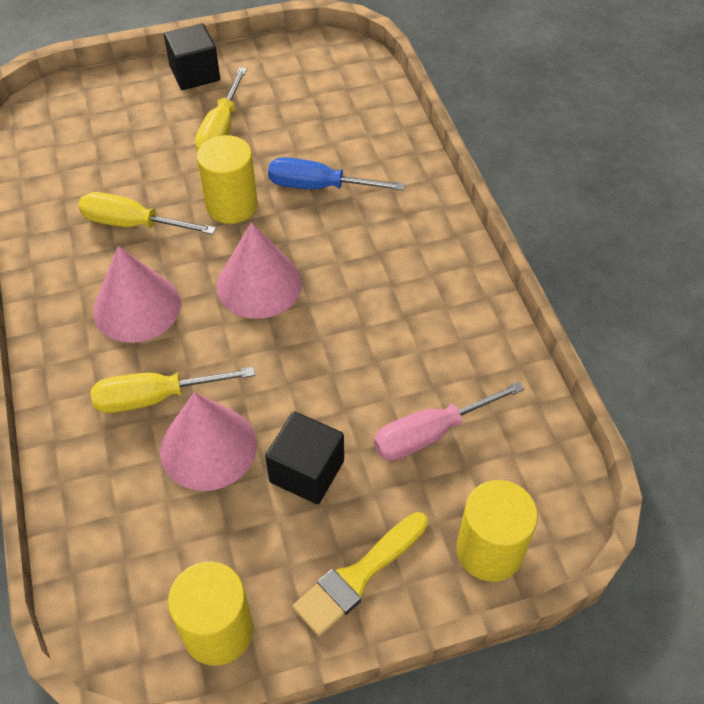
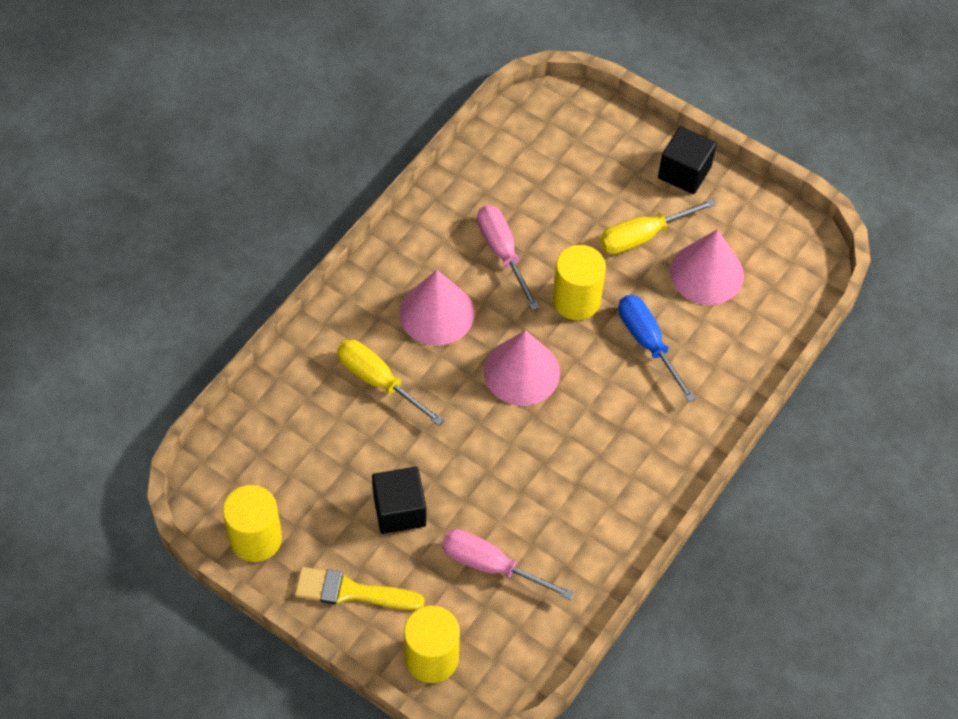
camera: 50 degrees right, 5 degrees up
yellow screwdriver [78,192,216,235] -> pink screwdriver [477,205,539,310]
pink cone [160,392,257,491] -> pink cone moved to [670,229,744,305]

